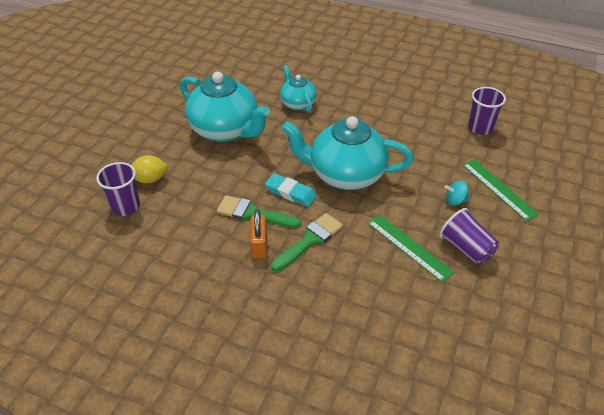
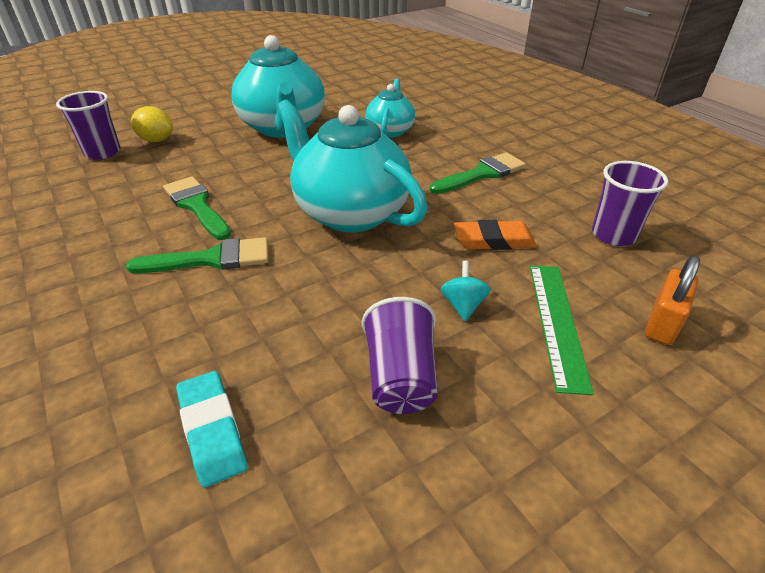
camera: 35 degrees right, 5 degrees down
orange padlock [250,209,267,258] -> orange padlock moved to [645,256,700,345]
turquoise eraser [265,173,317,207] -> turquoise eraser moved to [176,371,248,488]
green ruler [368,214,454,282] -> none
turquoise spinning top [444,181,469,206] -> turquoise spinning top turned 60 degrees clockwise [441,261,491,321]
none -> green brush [430,152,526,194]
none -> orange eraser [454,220,537,250]

